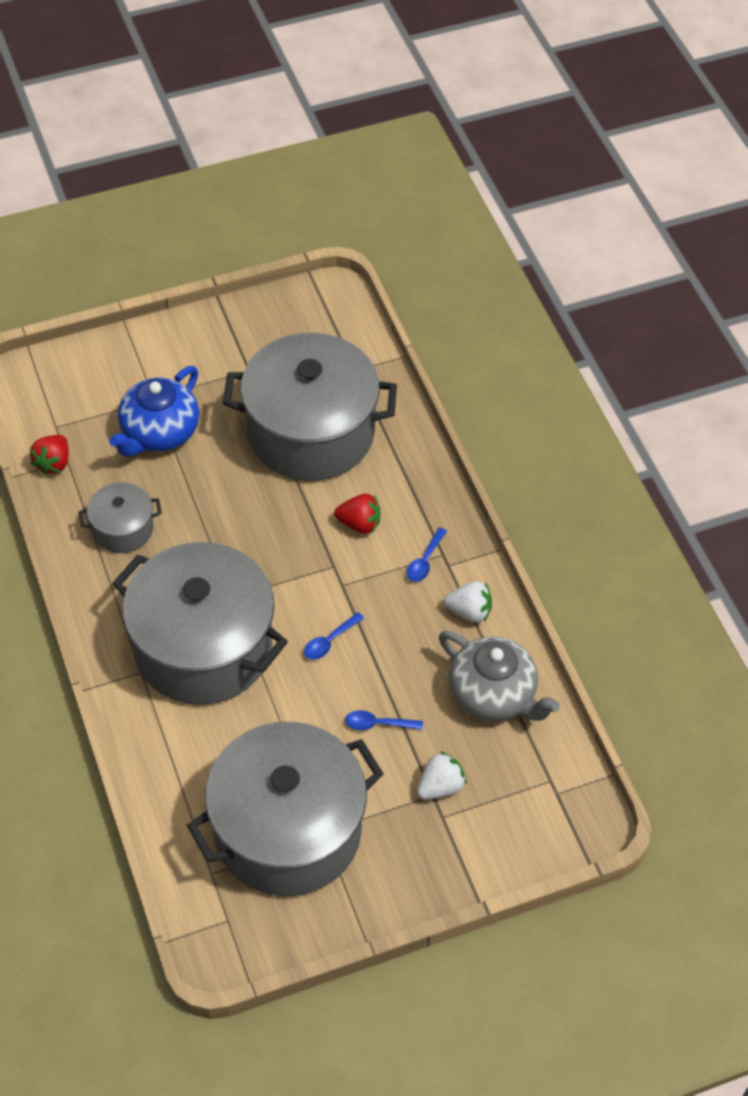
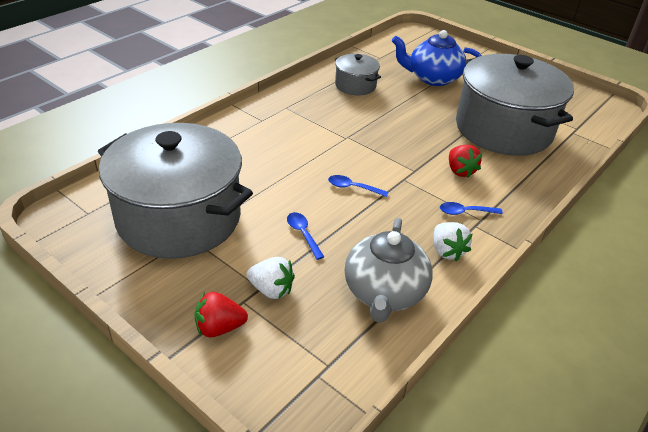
camera: 60 degrees right, 15 degrees down
red strawberry [30,435,69,475] -> red strawberry moved to [194,292,248,338]
grey pot [112,542,288,705] -> none

